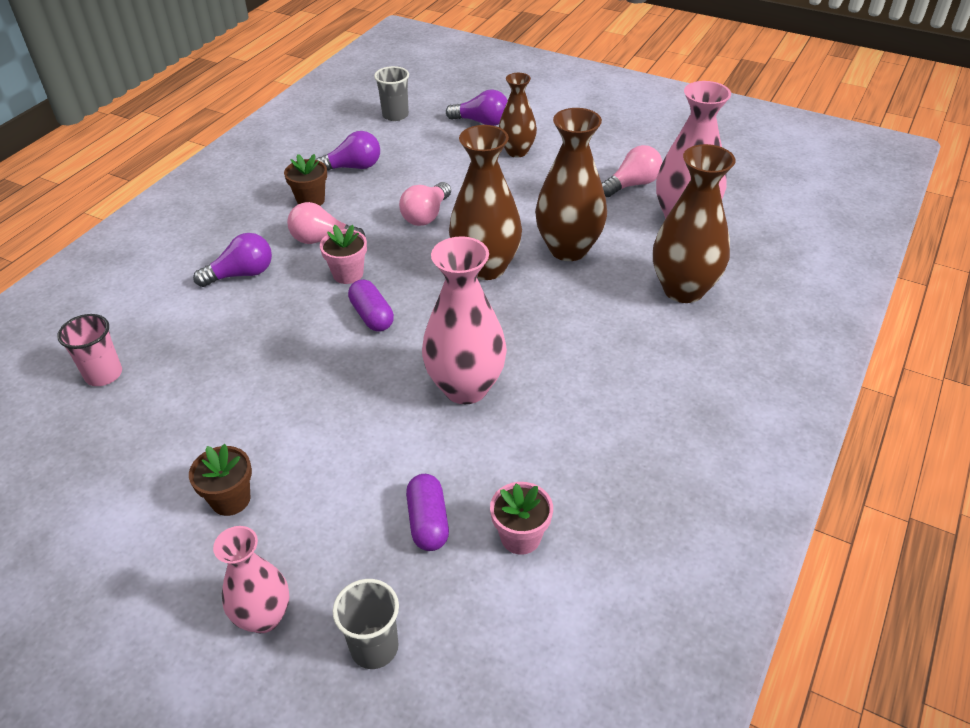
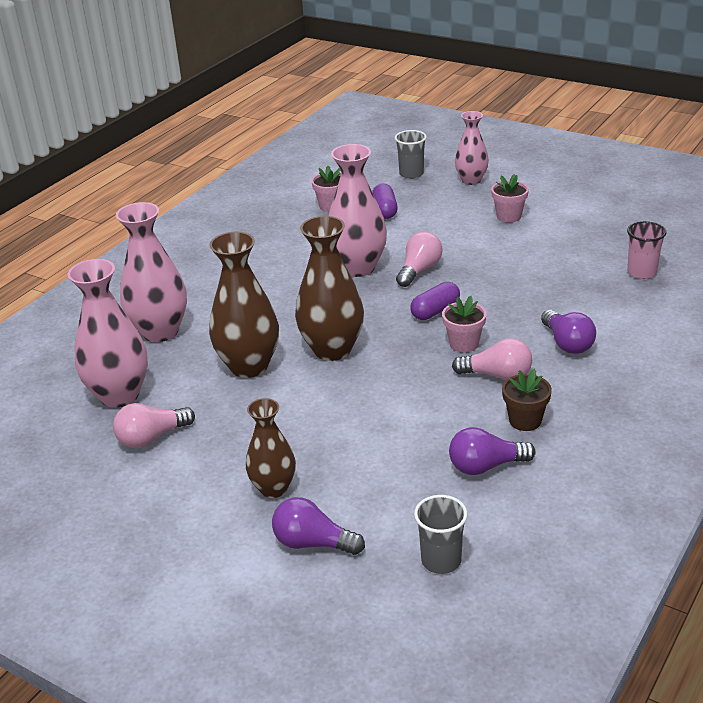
camera: 175 degrees left, 10 degrees down
brown flower pot [189,444,252,516] -> pink flower pot [491,174,529,223]
purple light bulb [193,233,272,287] -> purple light bulb turned 90 degrees counterclockwise [541,310,596,354]
purple capsule [348,279,394,332] -> purple capsule turned 75 degrees clockwise [410,282,460,320]
pink light bulb [399,182,451,226] -> pink light bulb moved to [396,232,443,287]
brown vase [653,144,735,303] -> pink vase [116,202,187,342]

